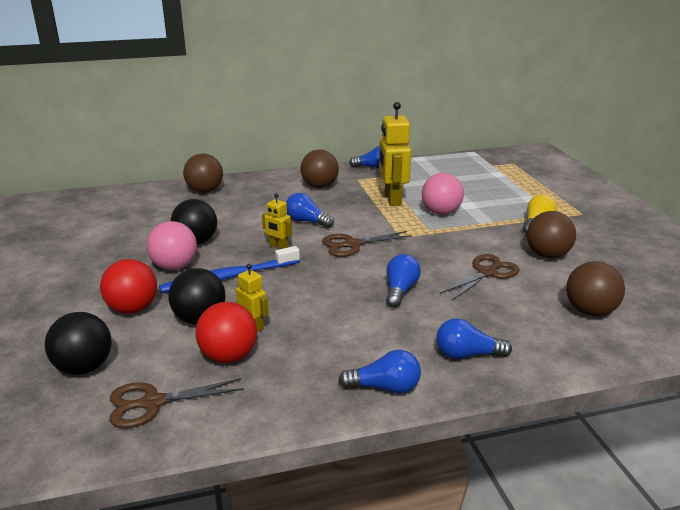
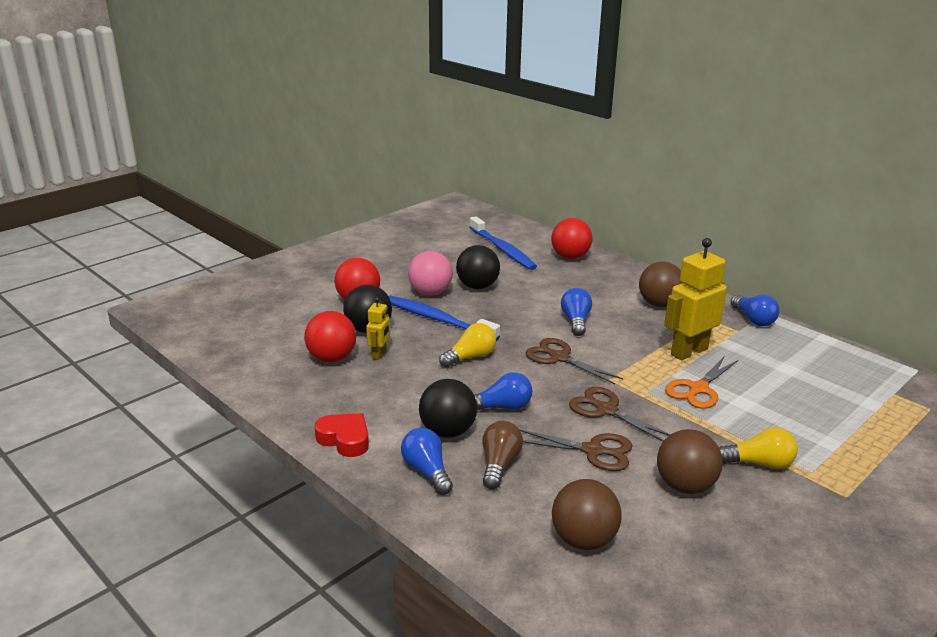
camera: 60 degrees right, 0 degrees up
black ball [45,312,112,375] -> black ball moved to [419,379,477,438]
brown scissors [110,378,244,428] -> brown scissors moved to [569,387,671,442]
brown ball [183,154,223,193] -> red ball [551,218,592,259]
yellow robot [262,193,292,249] -> none
blue light bulb [338,349,421,394] -> red heart [314,413,369,457]
pink ball [422,173,464,215] -> orange scissors [665,357,738,409]
none -> yellow light bulb [439,323,496,368]
none -> blue toothbrush [470,216,537,270]
none -> brown light bulb [482,421,523,489]

